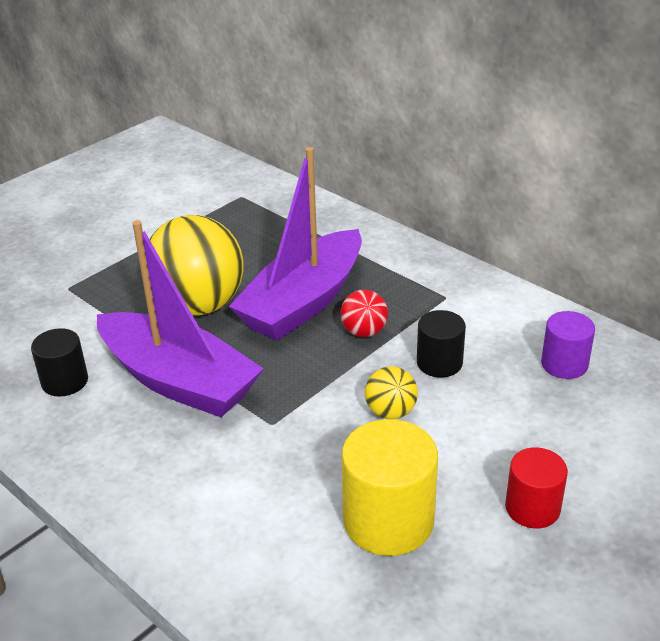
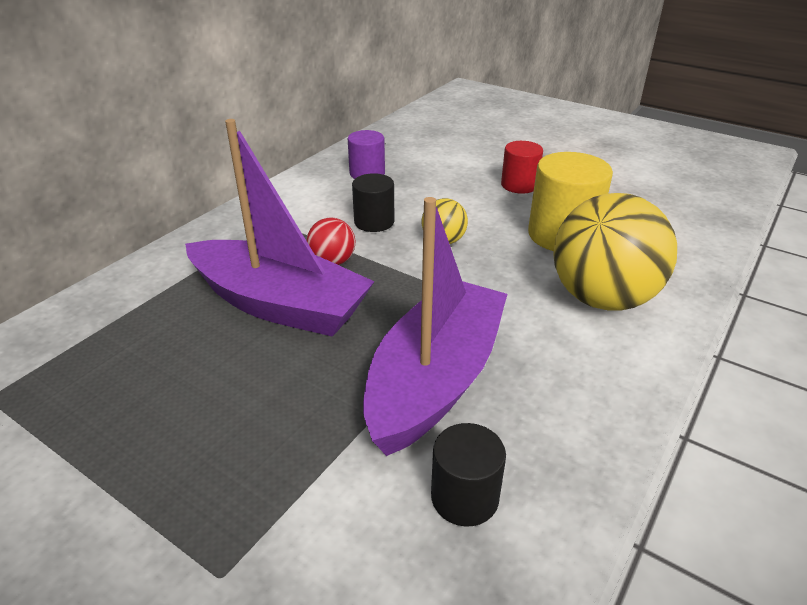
camera: 100 degrees left, 0 degrees up
yellow ball [150,215,244,316] -> yellow ball moved to [553,193,677,311]

